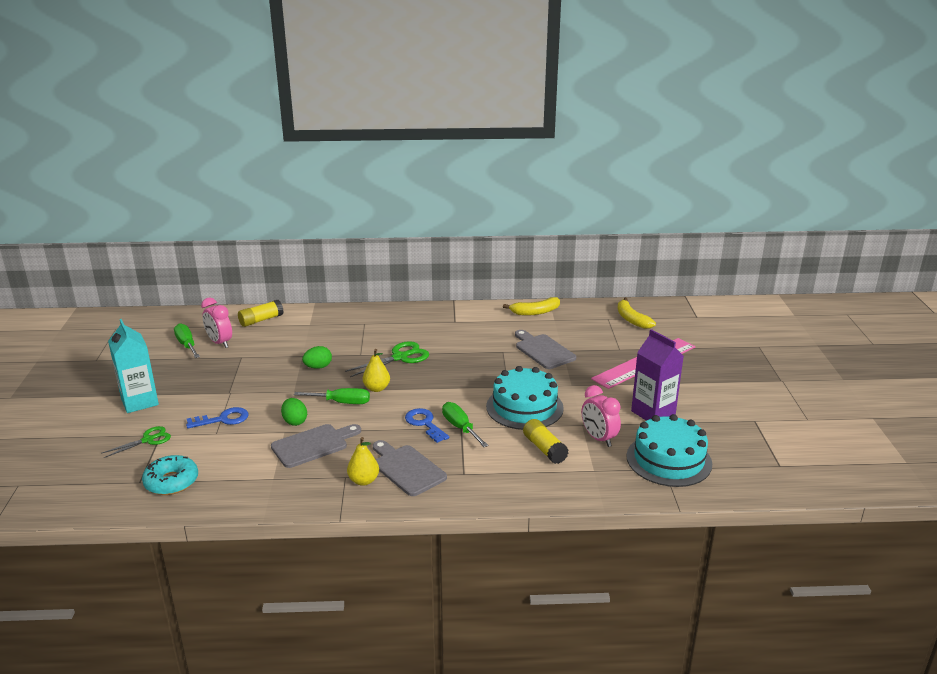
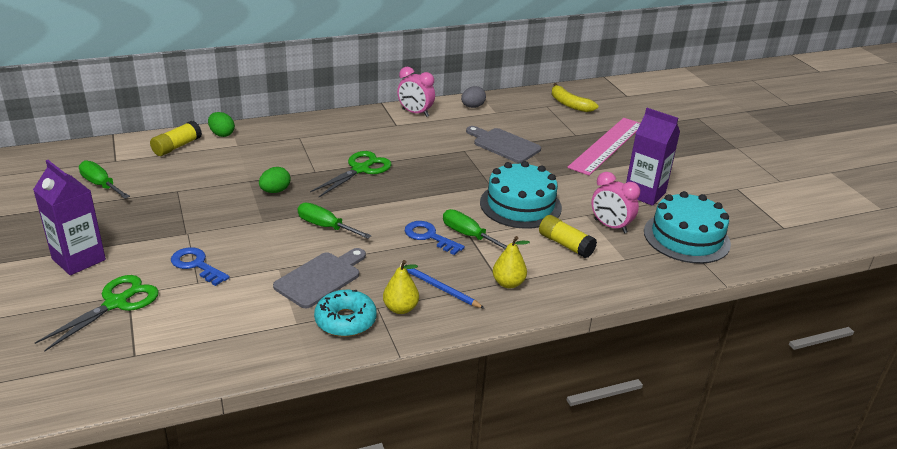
camera: 20 degrees left, 5 degrees up
green scissors [101,426,171,458] -> green scissors [35,275,159,352], size x1.53
turquoise carton [108,319,159,413] -> purple carton [33,160,106,275]
turquoise donut [142,455,198,495] -> turquoise donut moved to [314,290,377,337]
blue key [186,407,248,428] -> blue key turned 105 degrees counterclockwise [171,247,230,286]
pink clock [201,298,232,348] -> pink clock moved to [397,67,435,117]
green egg [281,398,307,426] -> green egg moved to [208,112,235,137]
green screwdriver [294,388,370,404] -> green screwdriver turned 135 degrees counterclockwise [298,203,371,239]
yellow pear [363,349,390,392] -> yellow pear moved to [493,236,530,288]
grey cutting board [373,440,447,496] -> blue pencil [400,263,485,309]
yellow banana [503,297,560,316] -> grey egg [461,86,486,108]

